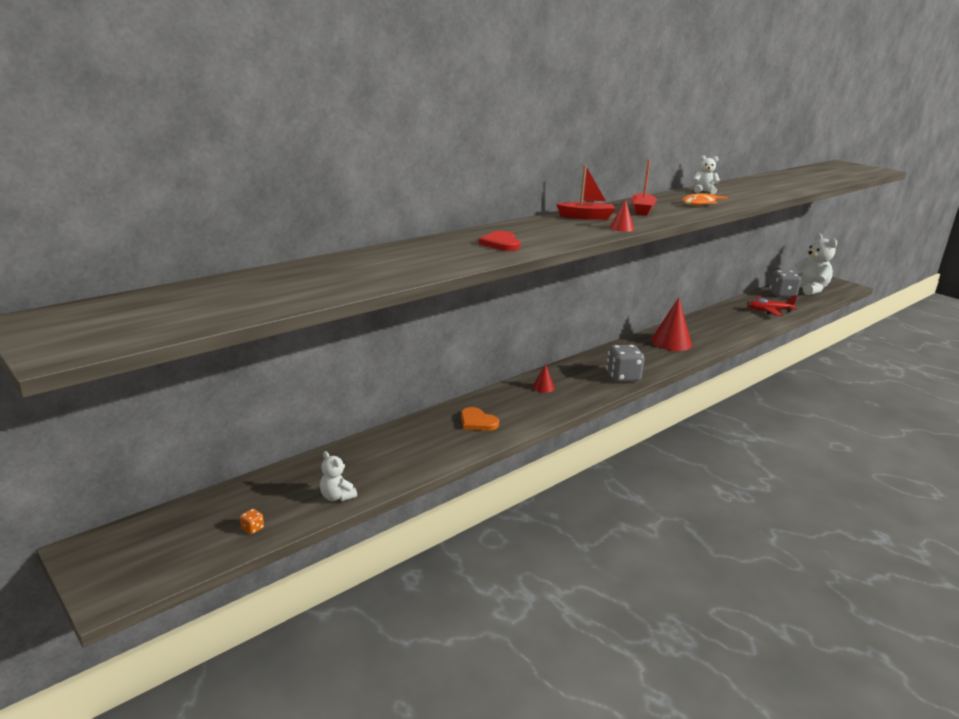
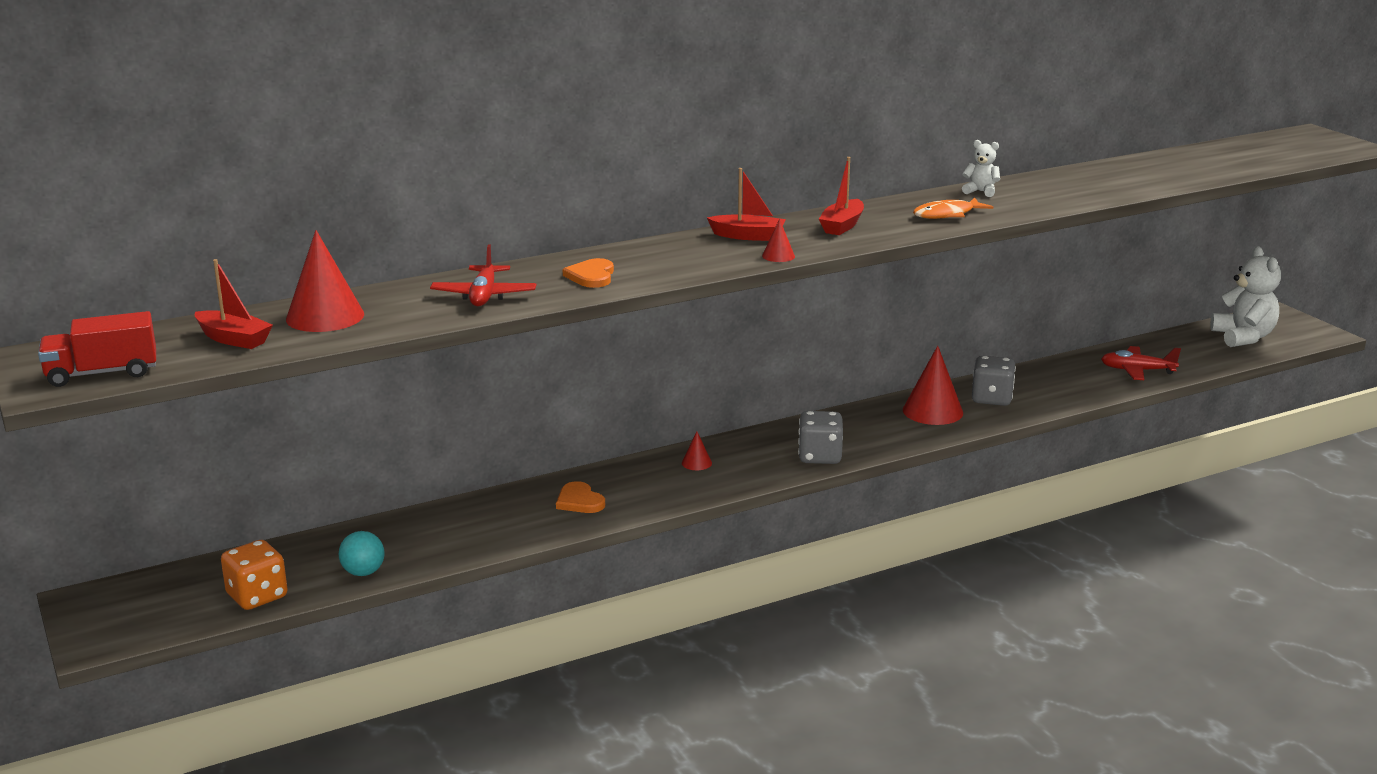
camera: 15 degrees right, 0 degrees up
orange dice [240,509,264,534] -> orange dice [221,540,288,610], size x2.50
white teddy bear [320,451,357,501] -> turquoise ball [339,531,385,576]
red heart [479,231,520,251] -> orange heart [563,258,614,288]
grey dice [769,270,801,298] -> grey dice moved to [972,356,1016,406]
none -> red truck [38,311,156,387]
none -> red boat [195,259,273,349]
none -> red cone [286,230,364,332]
none -> red plane [430,245,536,306]

